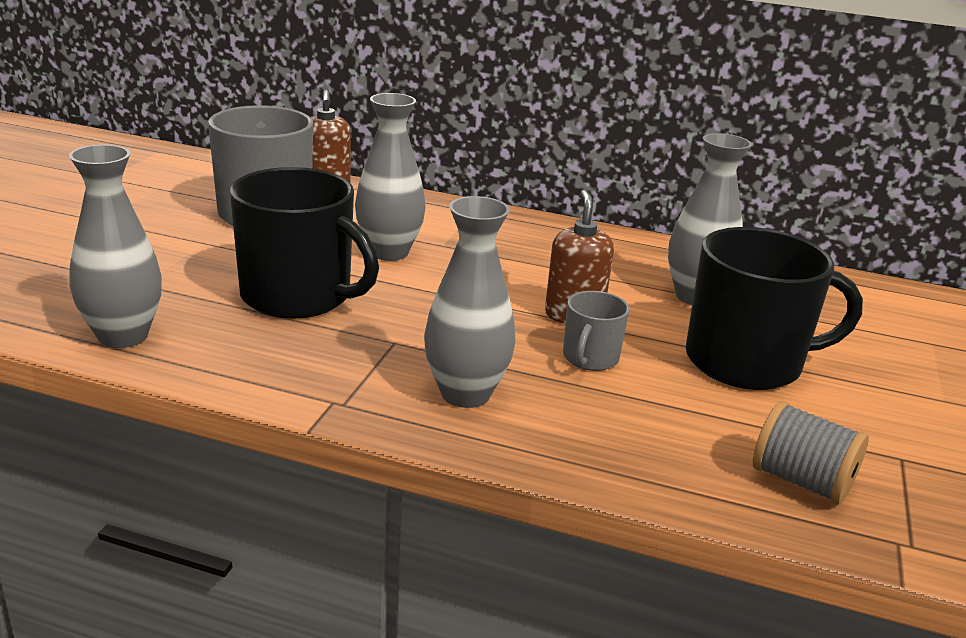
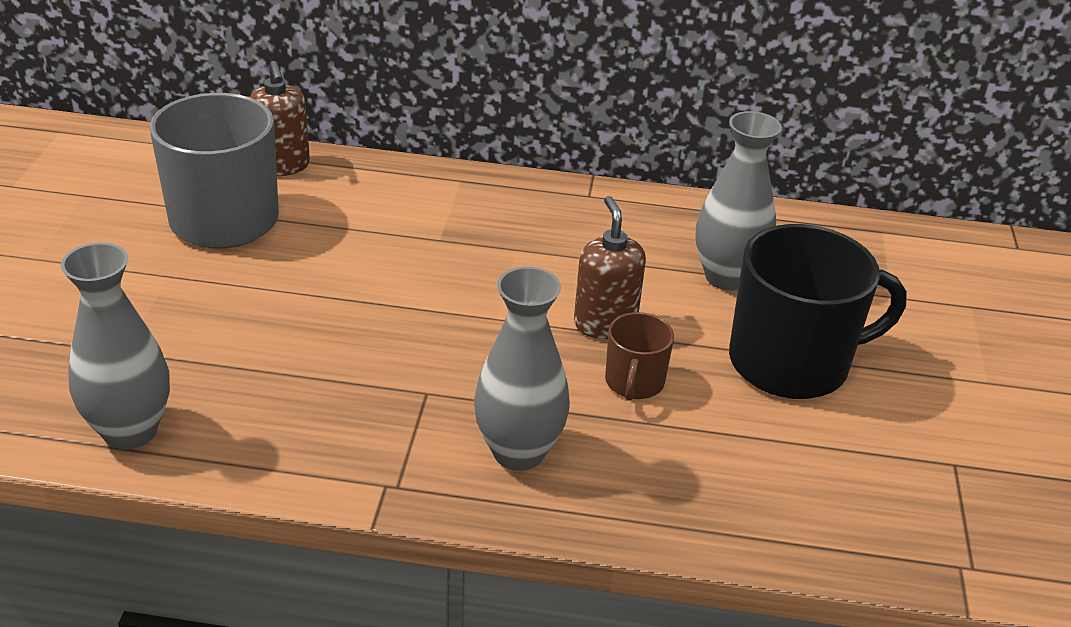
camera: 10 degrees left, 10 degrees up
black mug [230,167,379,319] -> none
grey vase [355,93,426,261] -> none
grey mug [563,291,630,371] -> brown mug [605,312,674,401]
grey spool [753,401,869,505] -> none

